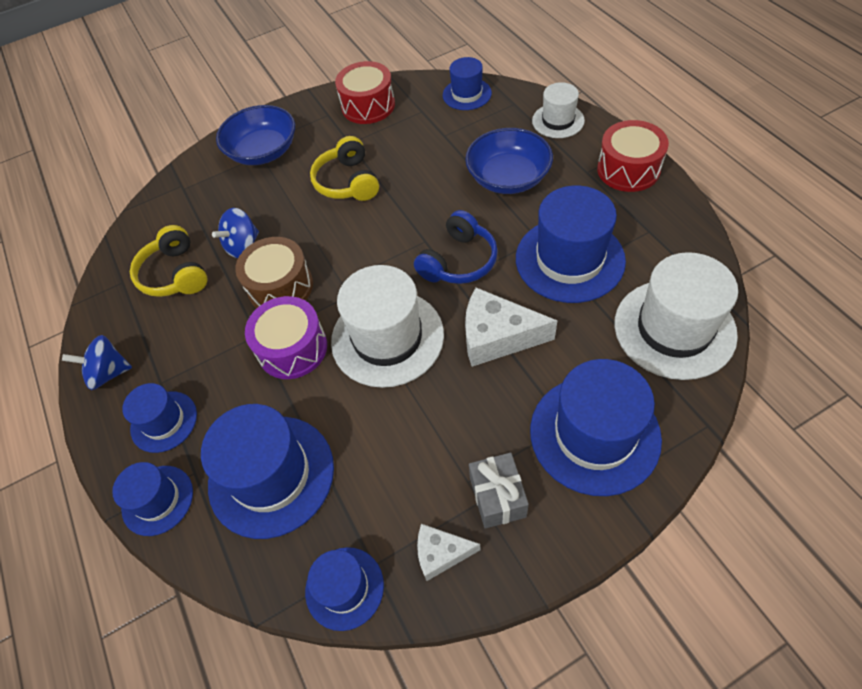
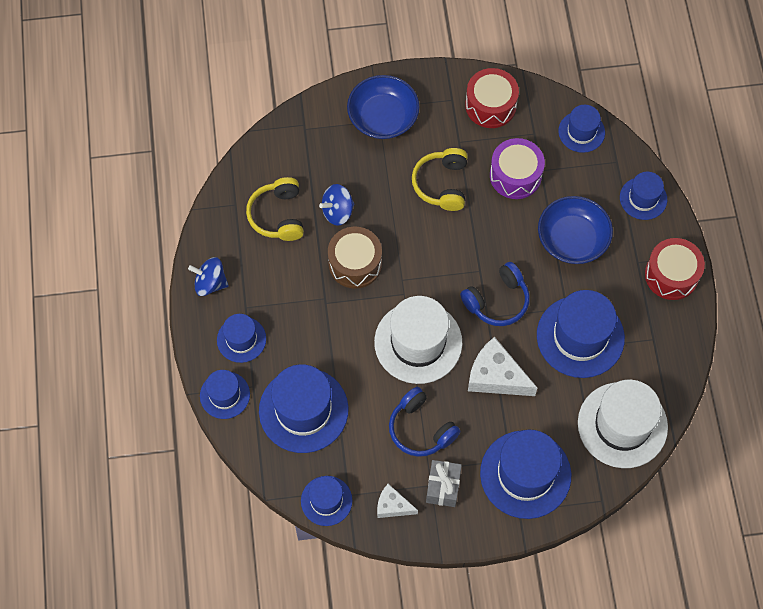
camera: 15 degrees right, 10 degrees up
purple drum [245,296,327,379] -> purple drum moved to [490,138,545,199]
white hat [532,82,585,138] -> blue hat [620,172,667,220]
none -> blue headphones [389,387,460,457]

